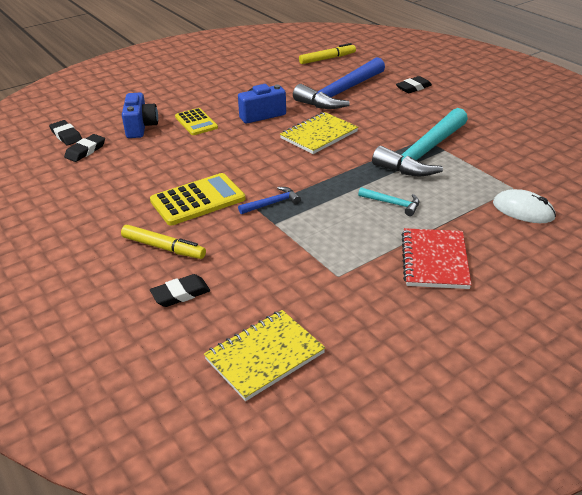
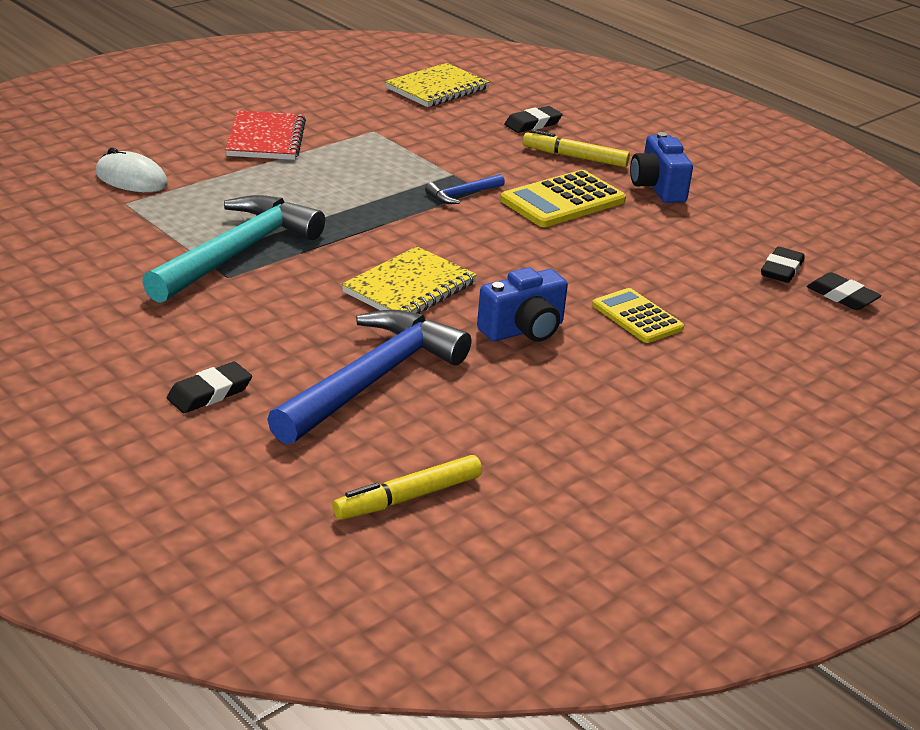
camera: 170 degrees right, 5 degrees down
blue camera [122,93,158,138] -> blue camera moved to [630,132,693,203]
turquoise hammer [358,187,419,216] -> none

